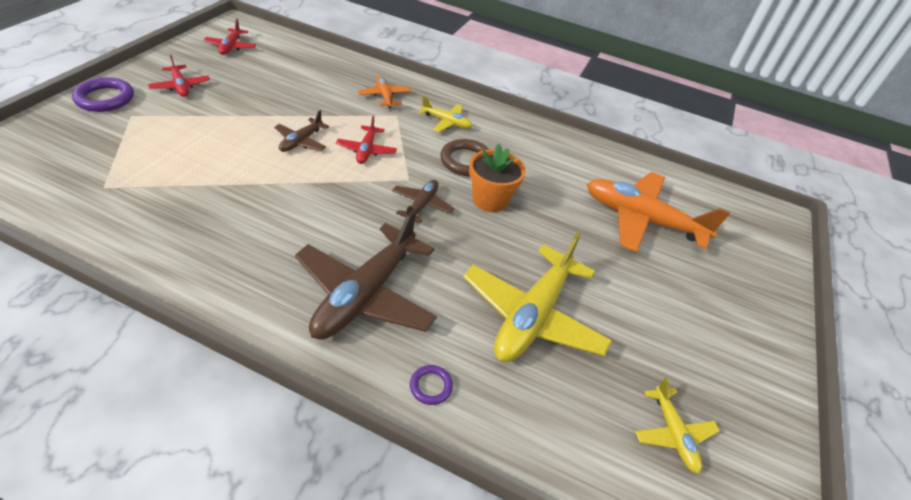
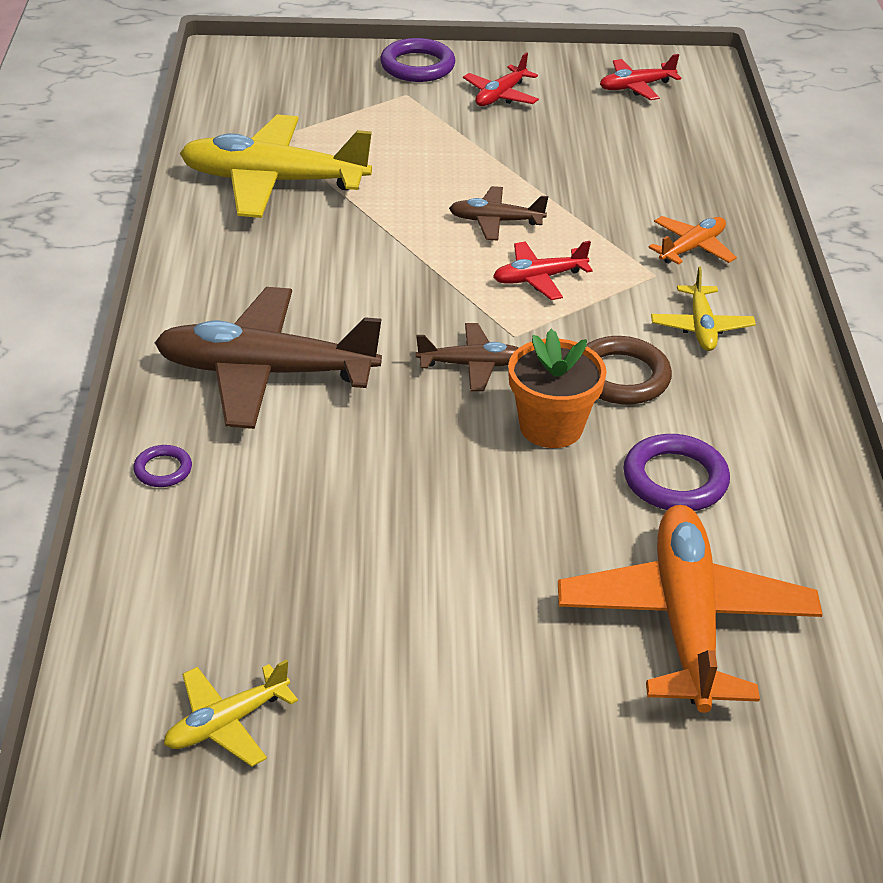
camera: 70 degrees right, 5 degrees down
yellow plane [463,232,612,362] -> yellow plane moved to [180,114,372,218]
none -> purple ring [623,434,730,511]

